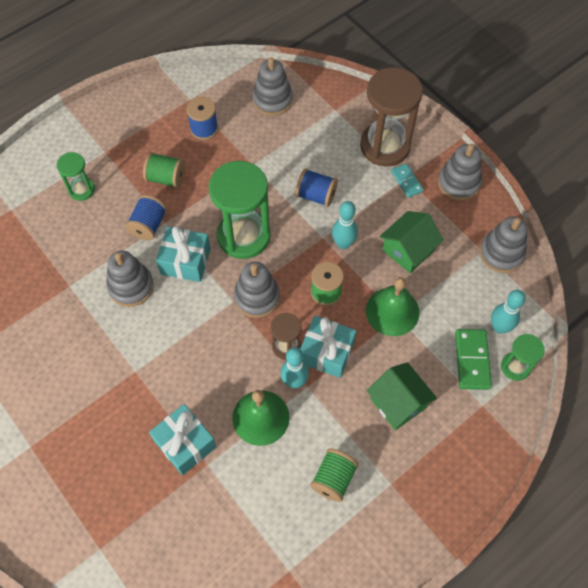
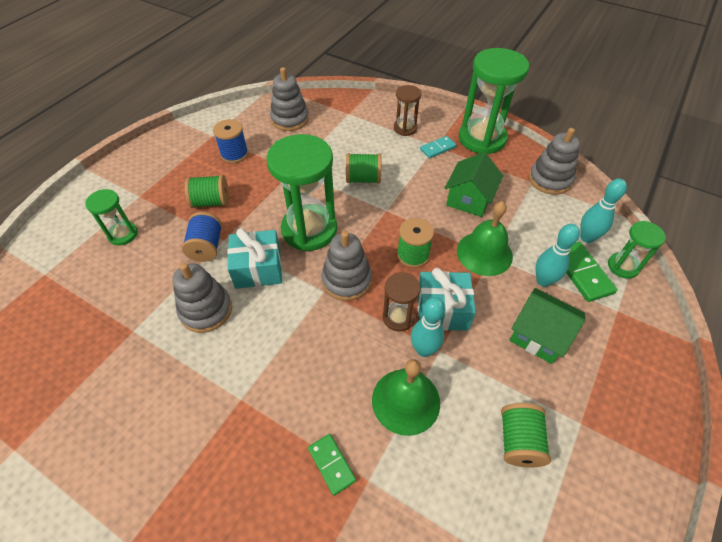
camera: 20 degrees left, 10 degrees down
turquoise gift [149,404,216,475] -> green domino [308,434,356,496]
blue spool [296,168,338,207] -> green spool [346,153,381,184]
turquoise bowling pin [332,201,358,249] -> turquoise bowling pin moved to [535,224,580,287]
brown hourglass [360,67,423,167] -> brown hourglass [394,85,421,136], size x0.51
turquoise domino [391,163,424,198] -> turquoise domino turned 75 degrees counterclockwise [420,136,456,158]
grey stacking toy [438,144,482,201] -> green hourglass [459,48,529,154]

